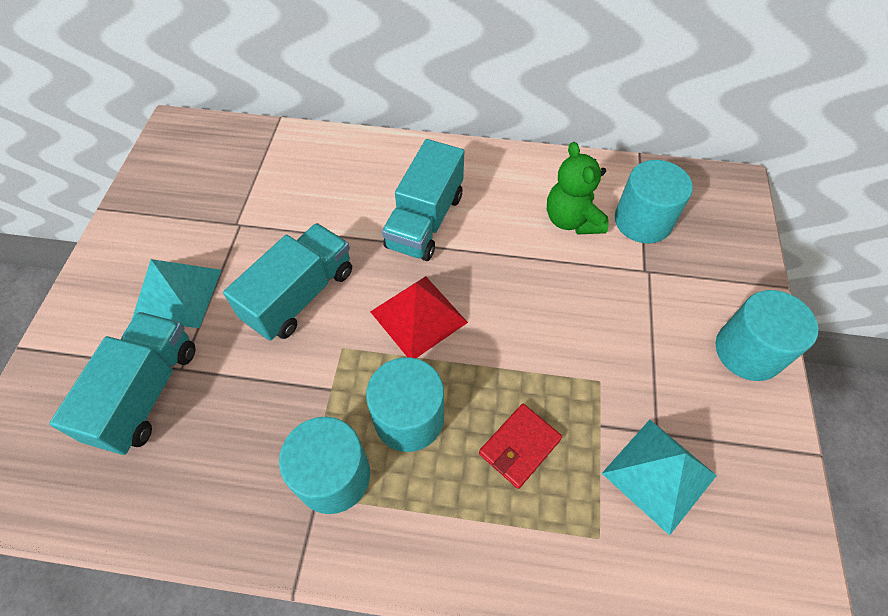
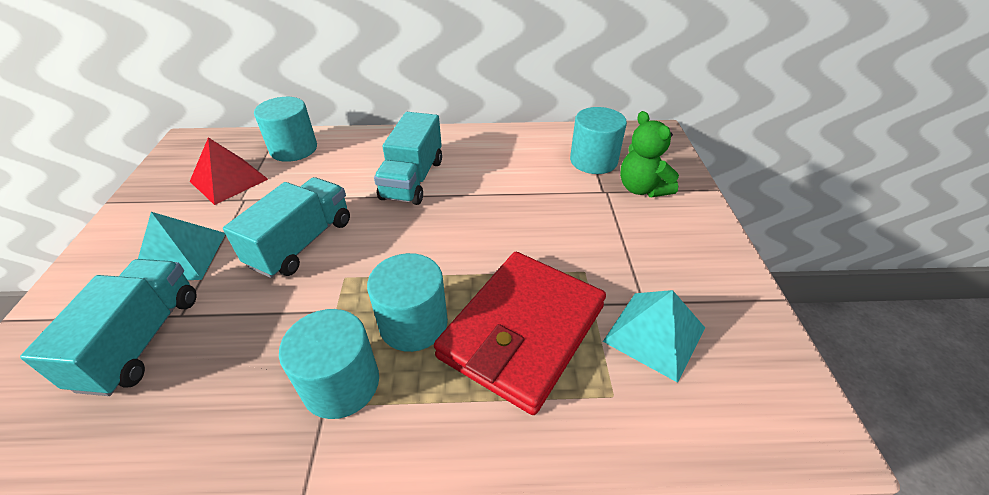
camera: 10 degrees left, 15 degrees down
red pyramid [370,276,468,358] -> red pyramid moved to [190,137,268,205]
red wallet [479,404,562,489] -> red wallet [434,252,606,415], size x2.24
green teddy bear [547,142,609,235] -> green teddy bear moved to [620,111,679,197]
turquoise cylinder [716,290,819,381] -> turquoise cylinder moved to [254,97,317,162]

